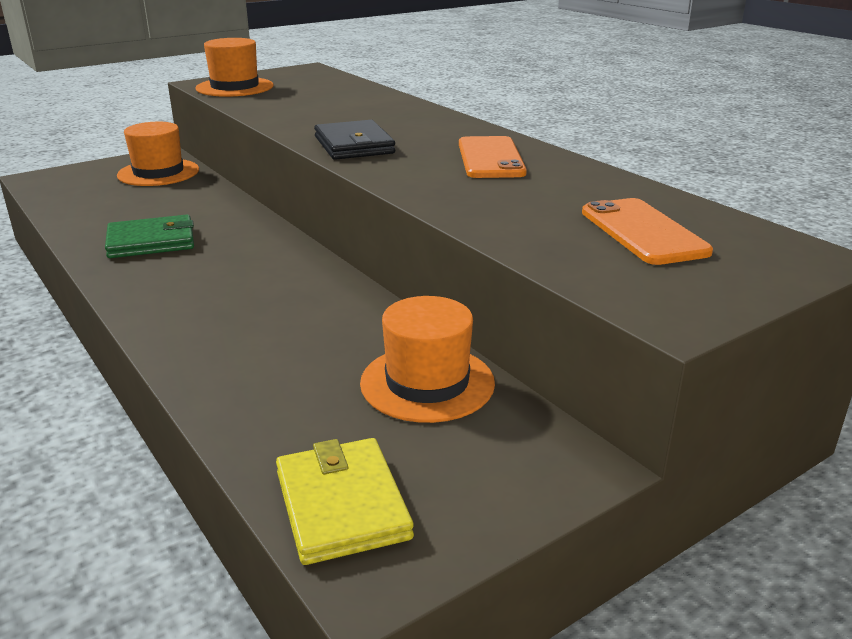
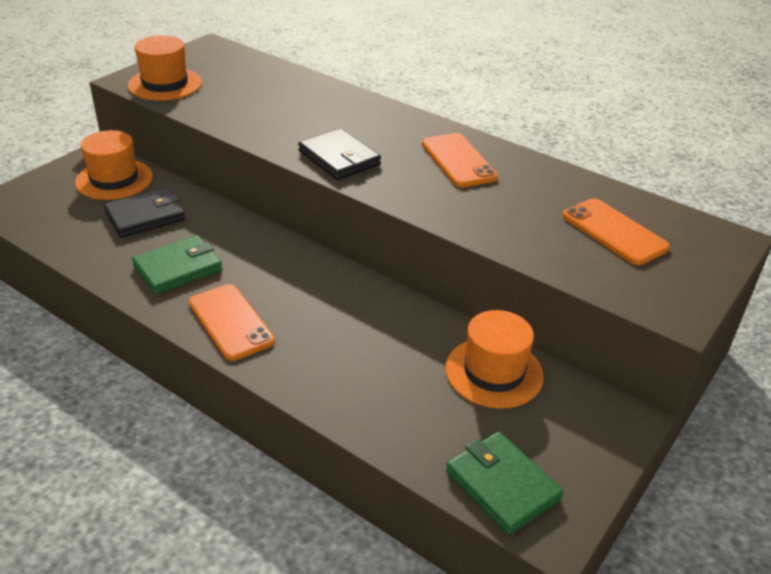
camera: 20 degrees left, 10 degrees up
yellow wallet [276,438,414,565] -> green wallet [446,432,563,535]
none -> black wallet [104,188,185,238]
none -> orange phone [189,284,275,361]

